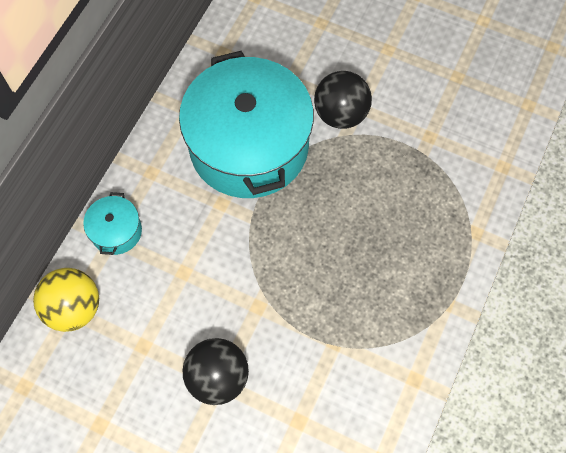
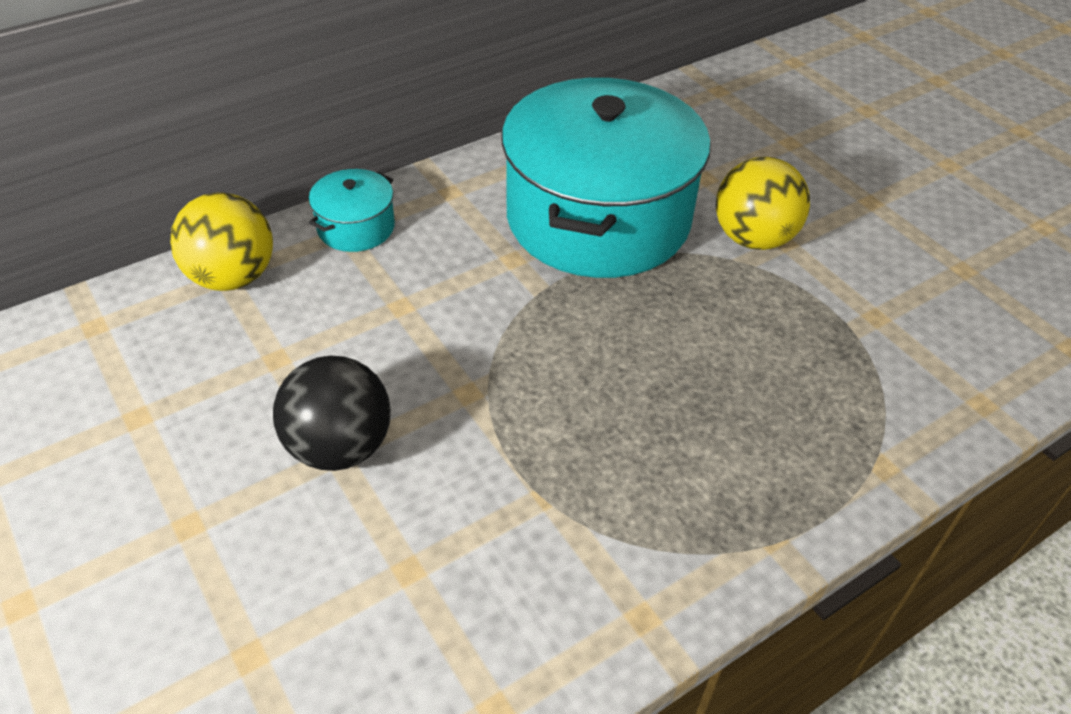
camera: 30 degrees right, 20 degrees down
black ball [314,71,372,129] -> yellow ball [716,157,810,250]

